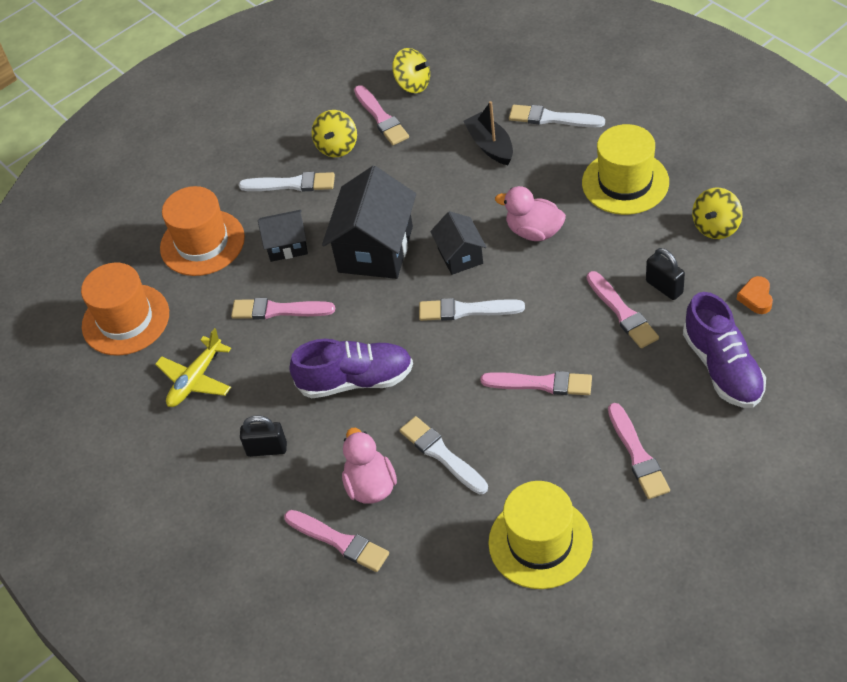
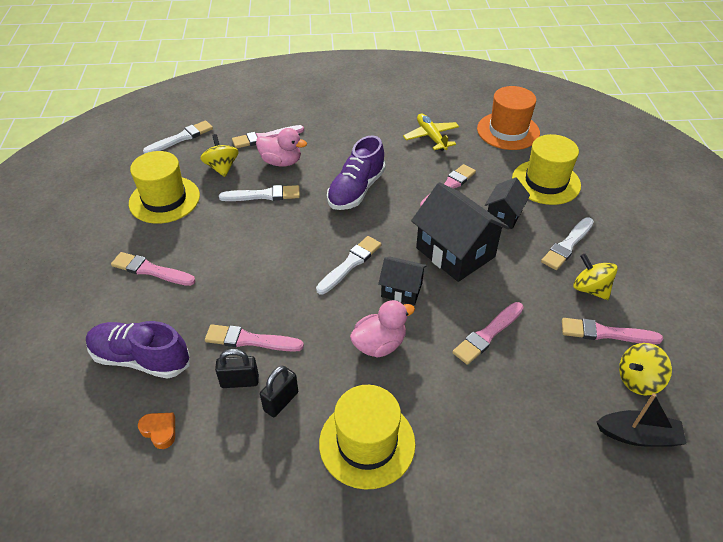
camera: 120 degrees right, 5 degrees down
orange hat [160,186,245,276] -> yellow hat [512,134,581,205]
black padlock [240,415,287,457] -> black padlock moved to [260,366,298,417]
black boat [463,101,513,165] -> black boat moved to [597,393,686,447]
pink brush [480,371,592,395] -> pink brush moved to [452,302,524,365]
white brush [509,105,605,127] -> white brush moved to [143,120,213,154]
yellow spinning top [692,188,743,239] -> yellow spinning top moved to [200,134,239,177]

